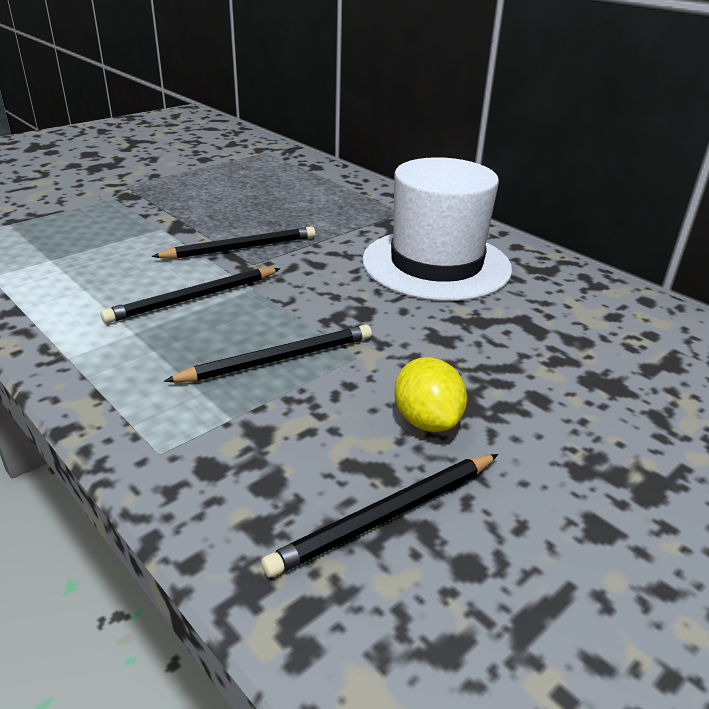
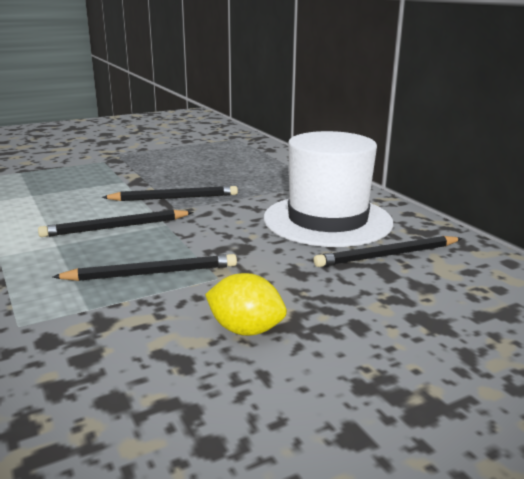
camera: 15 degrees right, 10 degrees down
black pencil [261,454,499,577] -> black pencil moved to [313,236,462,267]
yellow lemon [394,357,467,432] -> yellow lemon turned 60 degrees counterclockwise [205,273,287,336]

